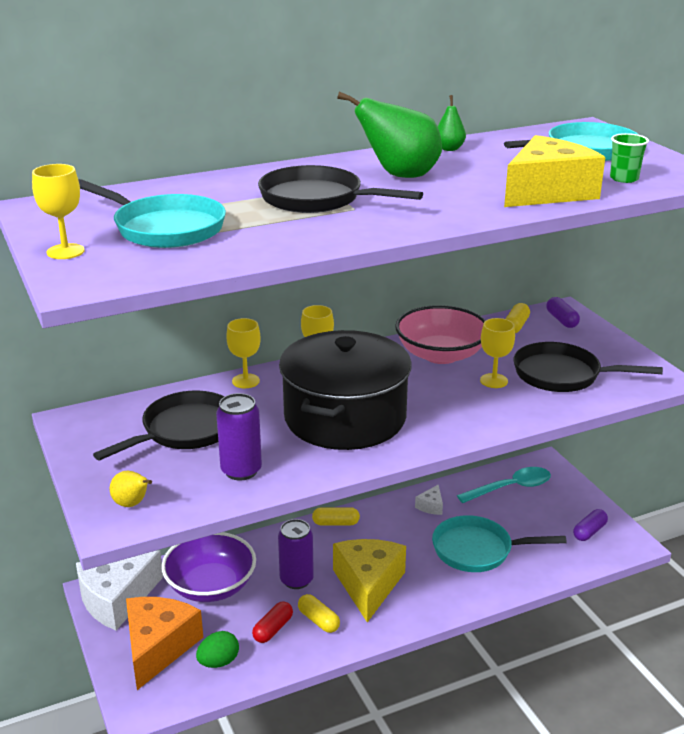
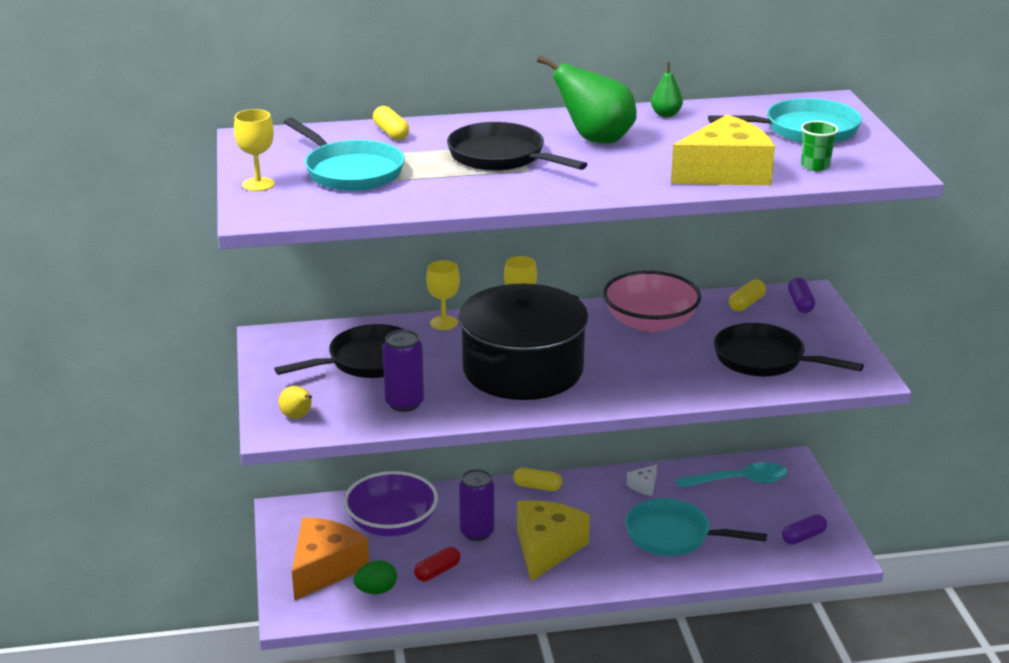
camera: 15 degrees right, 0 degrees up
white cheese [76,551,163,630] -> none
yellow capsule [298,594,340,633] -> yellow capsule moved to [373,106,409,140]
yellow goblet [480,318,515,388] -> none

